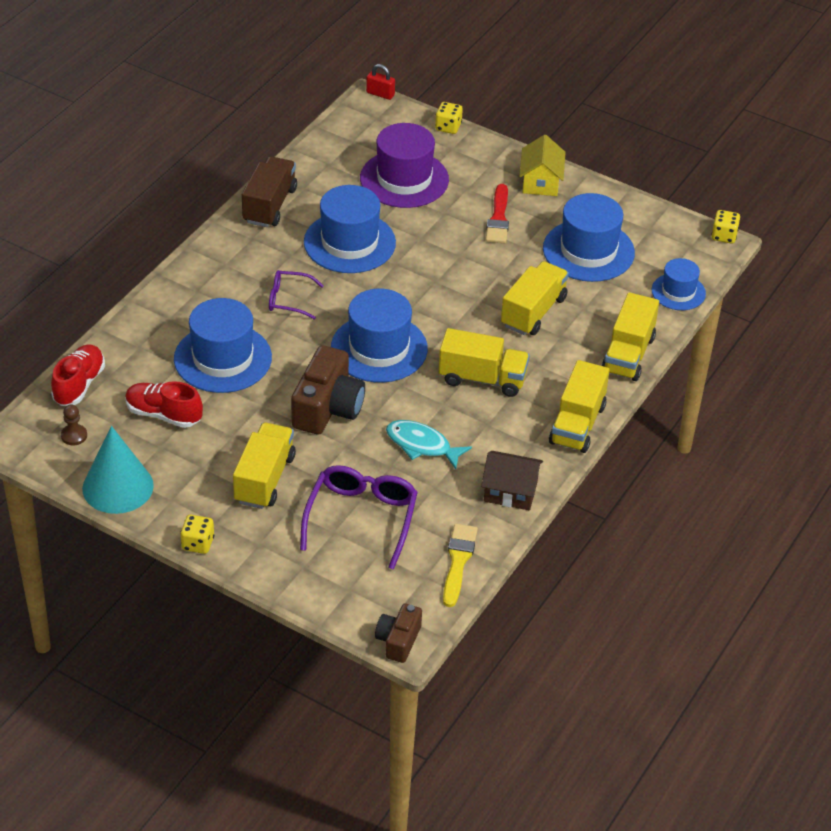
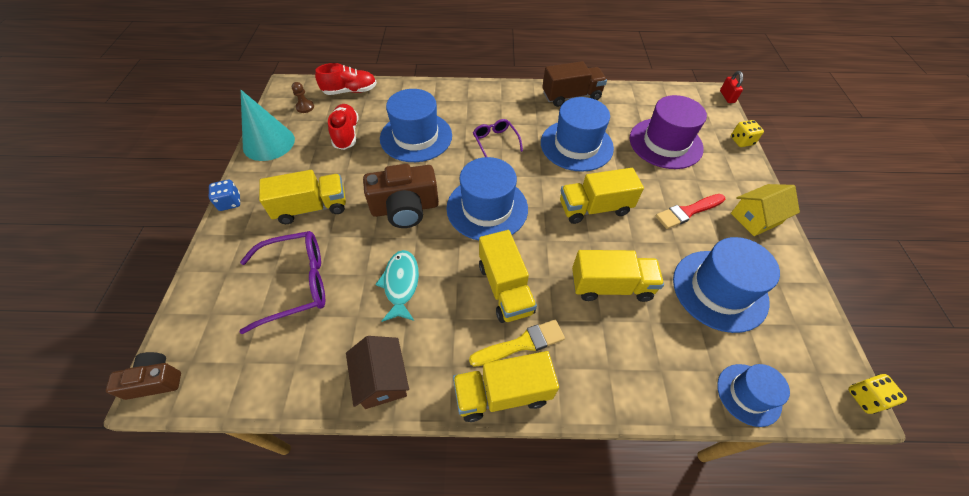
camera: 60 degrees right, 10 degrees up
yellow dice [180,515,214,554] -> blue dice [209,180,240,211]
yellow brush [443,524,478,607] -> yellow brush moved to [469,320,565,367]
yellow truck [601,292,659,381] -> yellow truck moved to [560,168,644,224]

